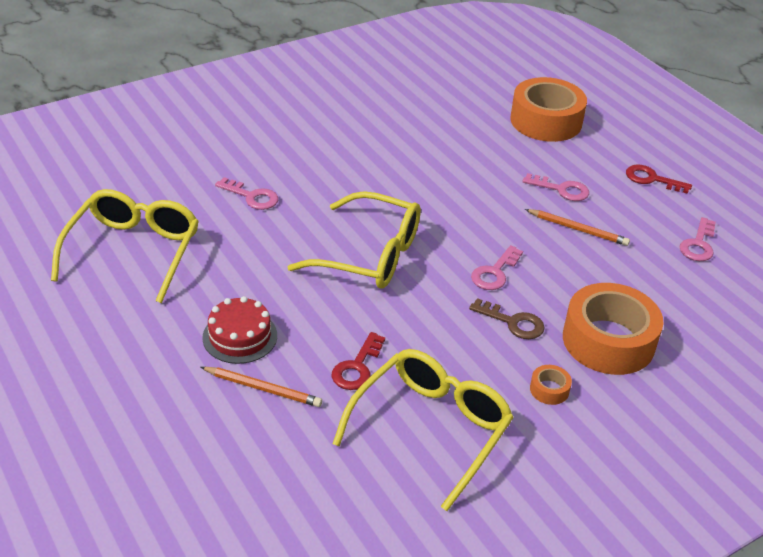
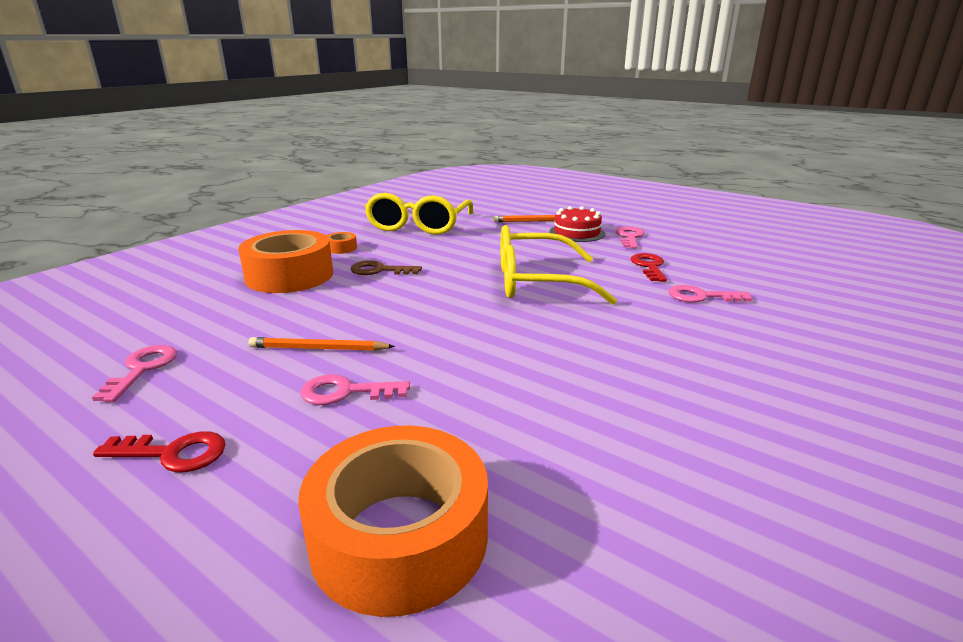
camera: 160 degrees right, 15 degrees down
yellow glasses [51,189,199,303] -> none
red key [332,332,385,390] -> red key moved to [631,253,667,282]
pink key [471,245,523,290] -> pink key moved to [616,226,645,248]

